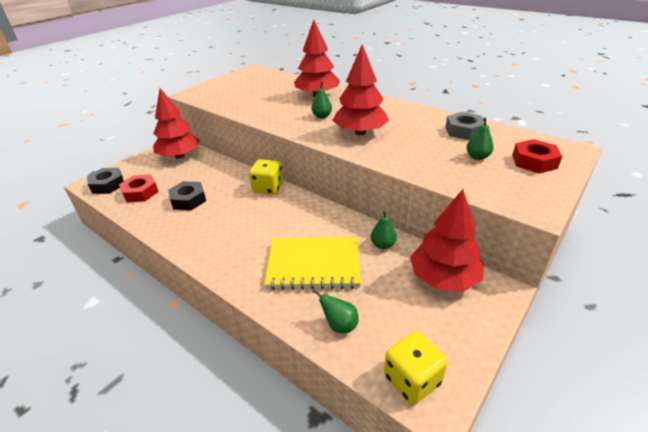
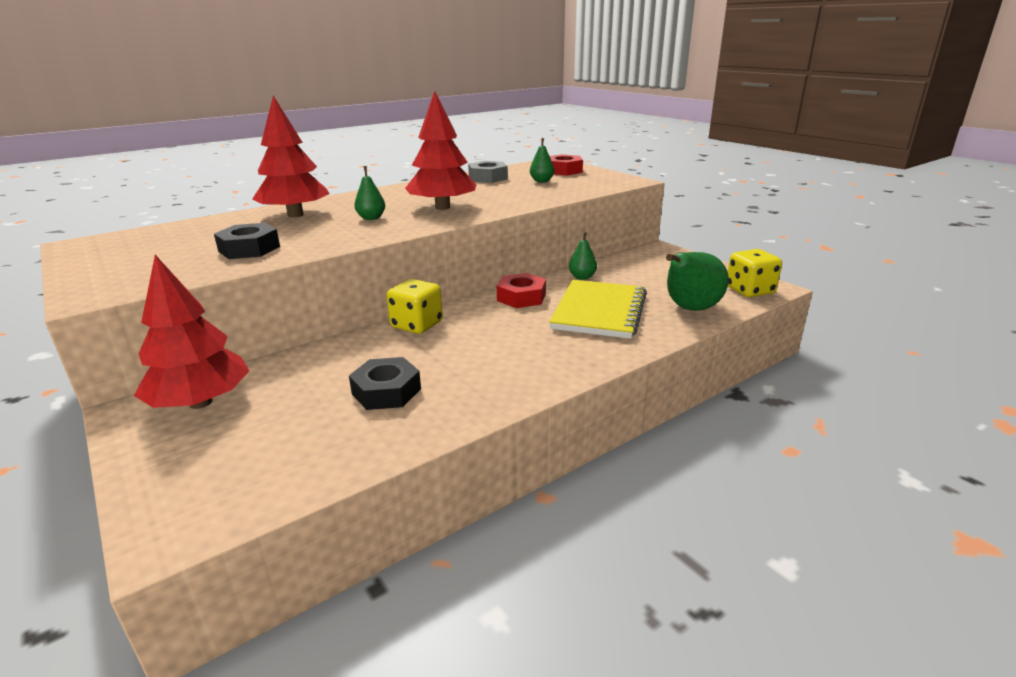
camera: 75 degrees left, 10 degrees down
black nut [87,168,124,194] -> black nut moved to [214,223,280,259]
red nut [119,174,159,202] -> red nut moved to [497,273,546,308]
green pear [312,290,359,333] -> green pear [666,252,729,311], size x1.85
red tree [410,189,484,291] -> none

